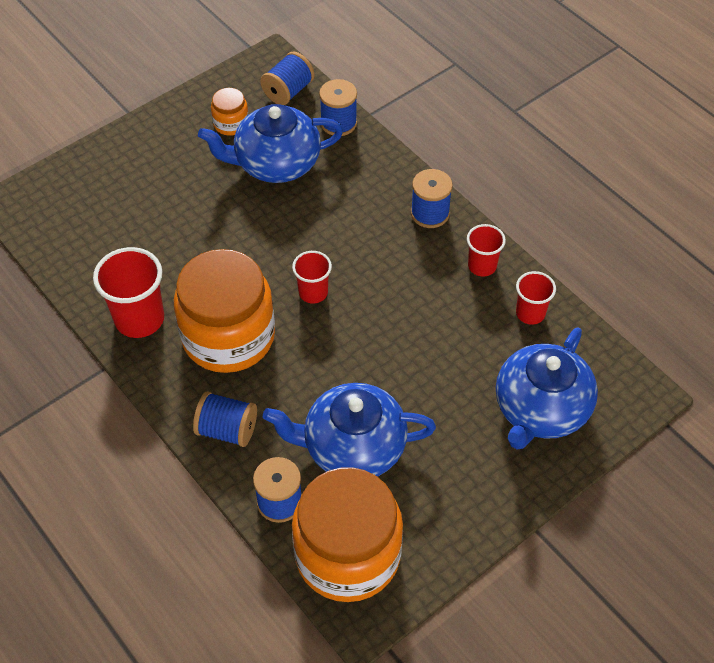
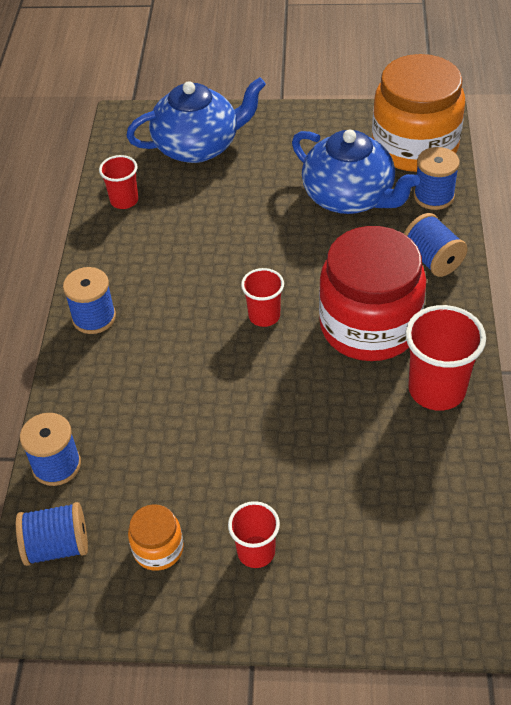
camera: 135 degrees left, 5 degrees down
orange jar [174,249,275,373] -> red jar [319,226,426,361]
blue teapot [198,104,343,183] -> none
red cup [467,224,506,277] -> red cup moved to [228,501,280,568]

